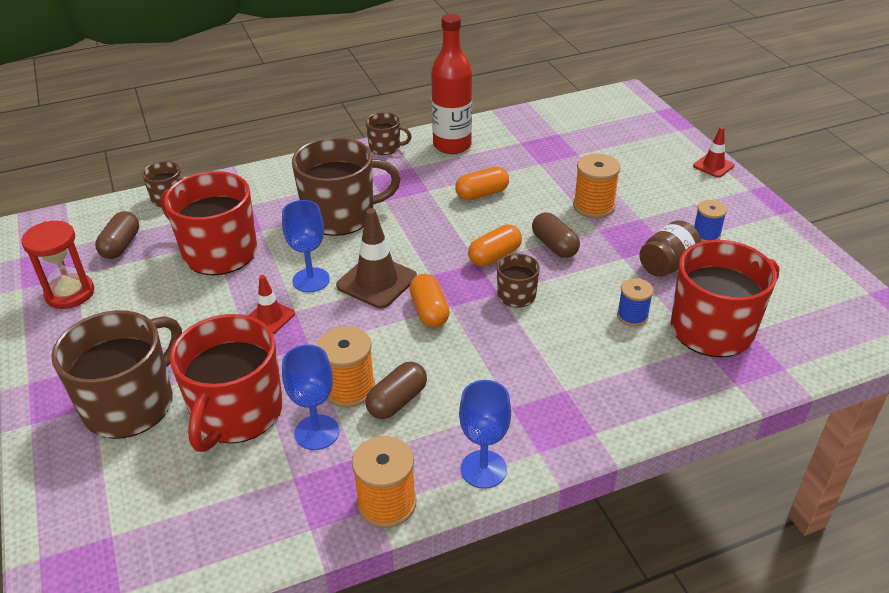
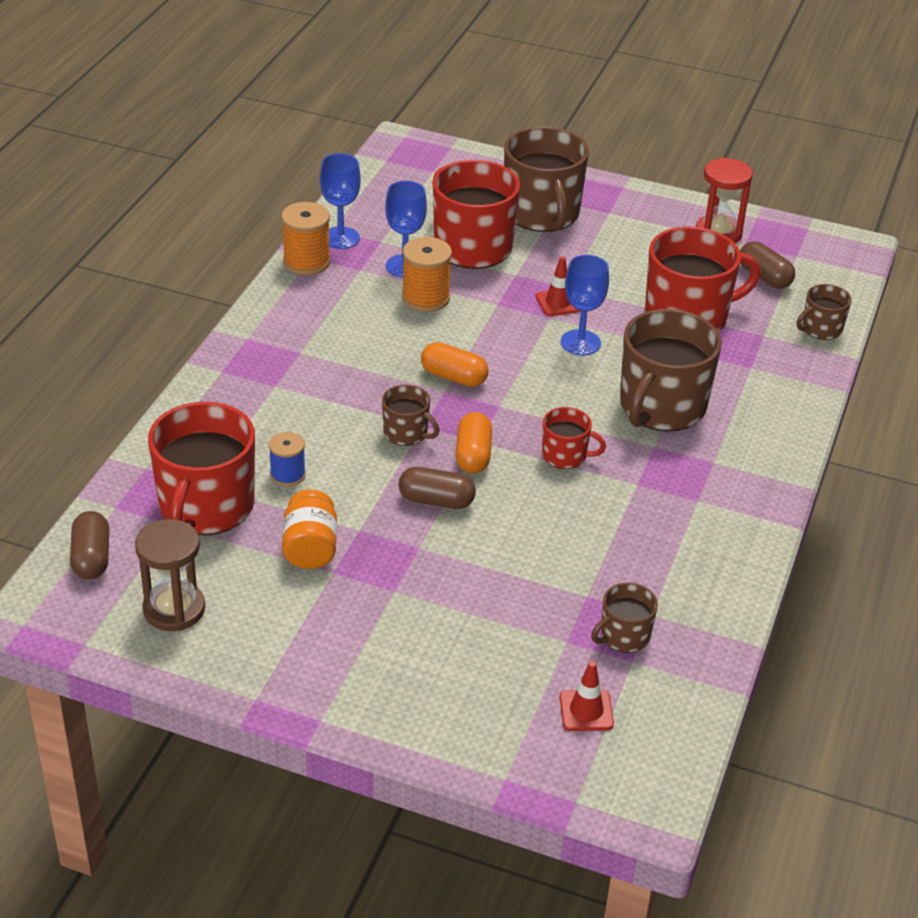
camera: 130 degrees right, 0 degrees up
brown traffic cone [336,208,417,309] -> none
brown mug [366,112,412,155] -> brown mug moved to [591,583,658,653]
brown capsule [366,362,427,419] -> brown capsule moved to [70,511,109,579]
red bottle [431,14,472,154] -> none
orange capsule [455,167,509,201] -> none
blue goblet [459,380,511,489] -> blue goblet moved to [320,153,361,249]
orange spool [573,154,621,218] -> none
brown jar [639,220,701,277] -> orange jar [282,490,337,569]
red traffic cone [693,127,734,178] -> red traffic cone moved to [560,661,614,731]
blue spool [694,200,727,242] -> none
none -> brown hourglass [135,519,205,631]
none -> red mug [542,407,606,469]

